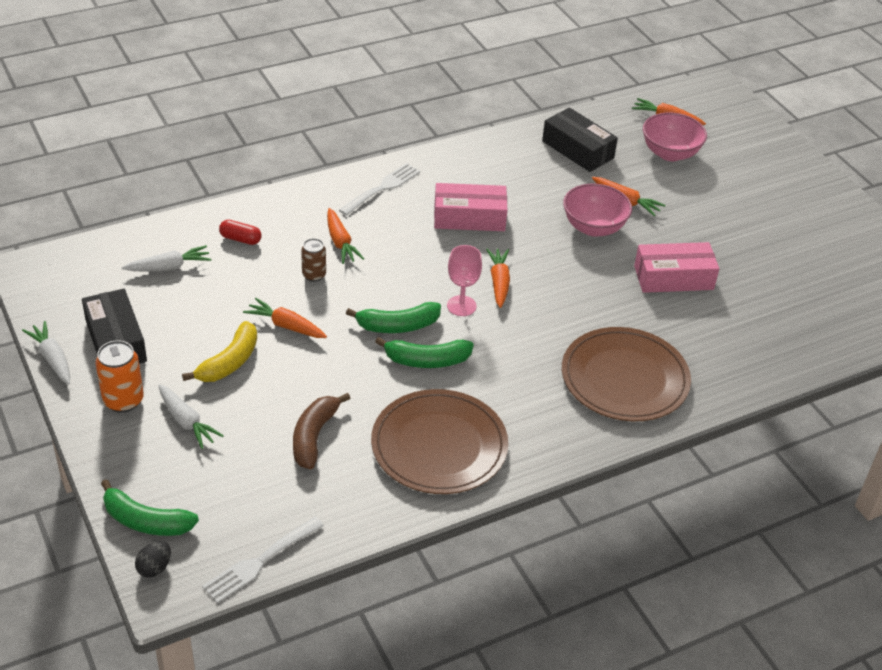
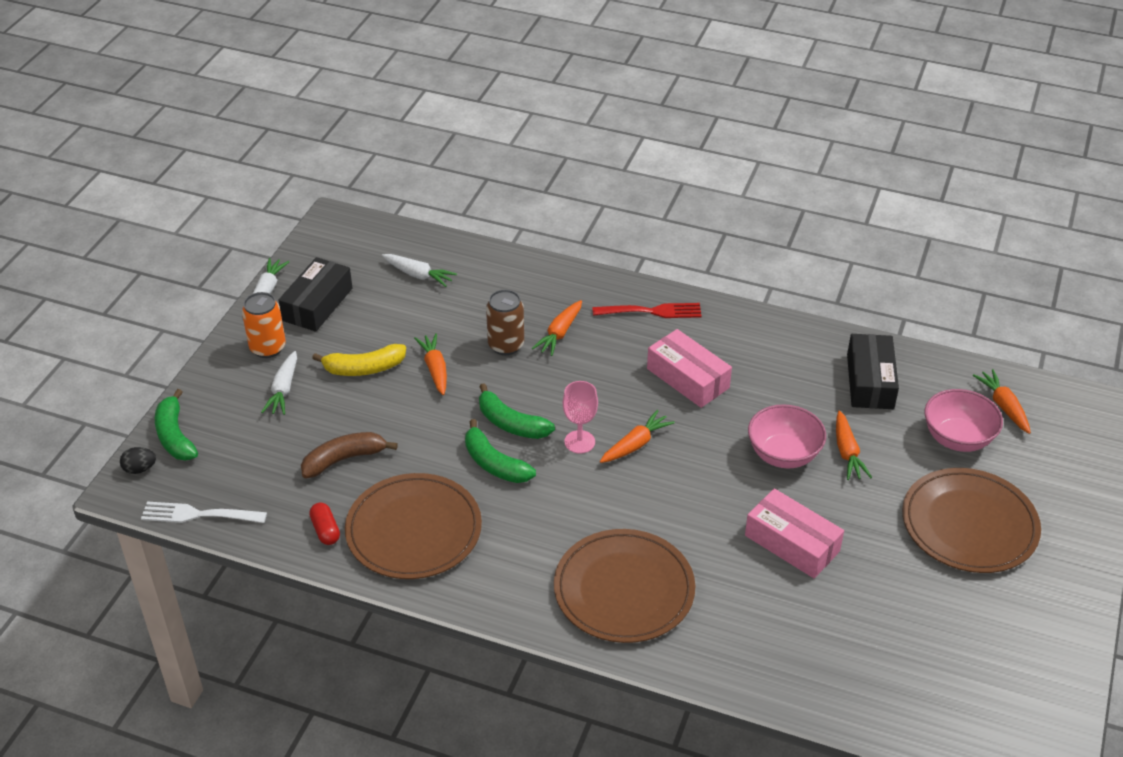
camera: 50 degrees right, 0 degrees up
red capsule [219,220,261,245] -> red capsule moved to [309,503,340,545]
brown can [301,238,326,282] -> brown can [486,289,524,355], size x1.53
white fork [339,163,420,216] -> red fork [592,303,701,318]
none -> brown plate [902,468,1041,573]

